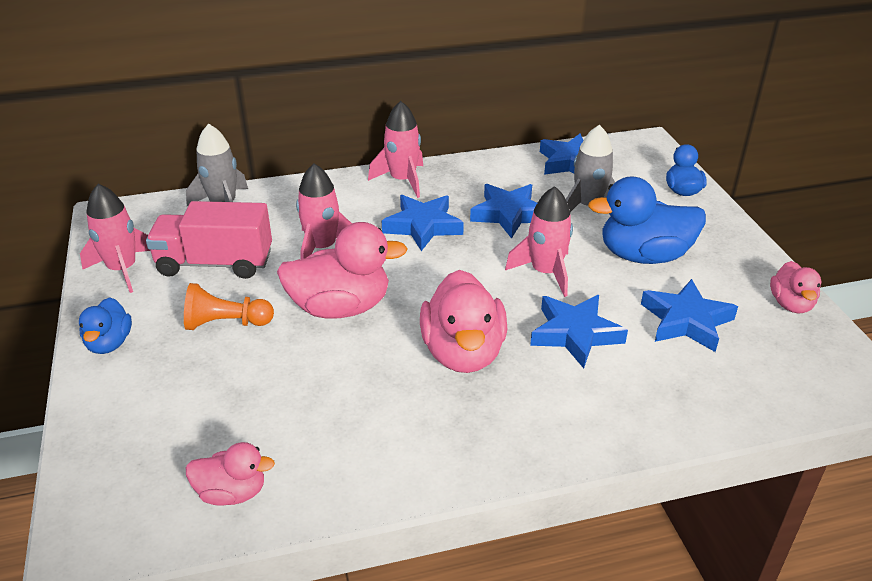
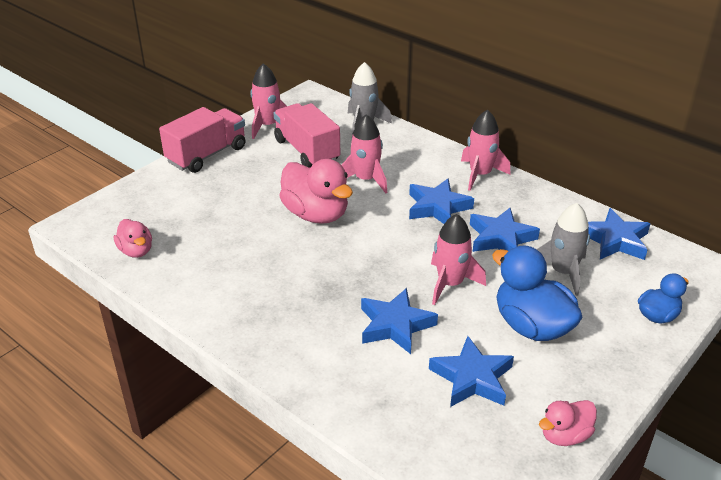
camera: 55 degrees right, 0 degrees up
blue duck [79,297,132,354] -> pink truck [159,107,246,173]
orange pawn [184,283,274,330] -> none
pink duck [420,270,507,373] -> none

